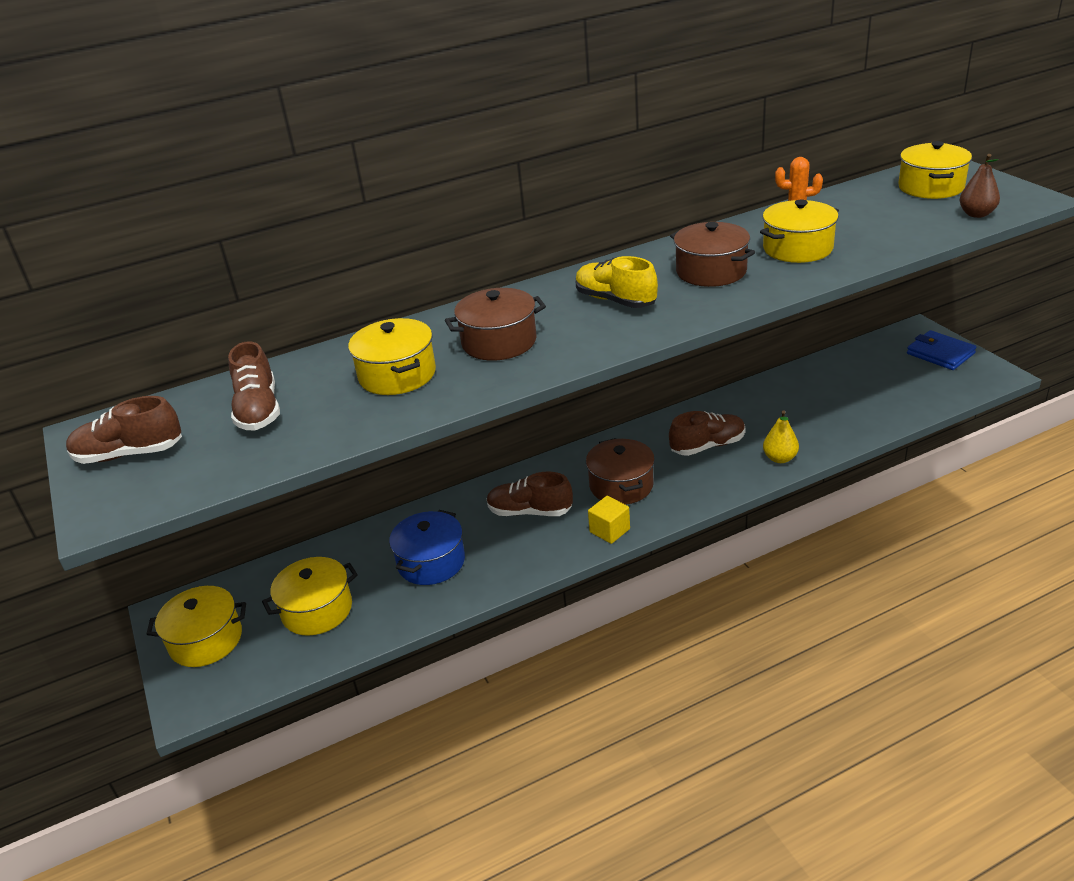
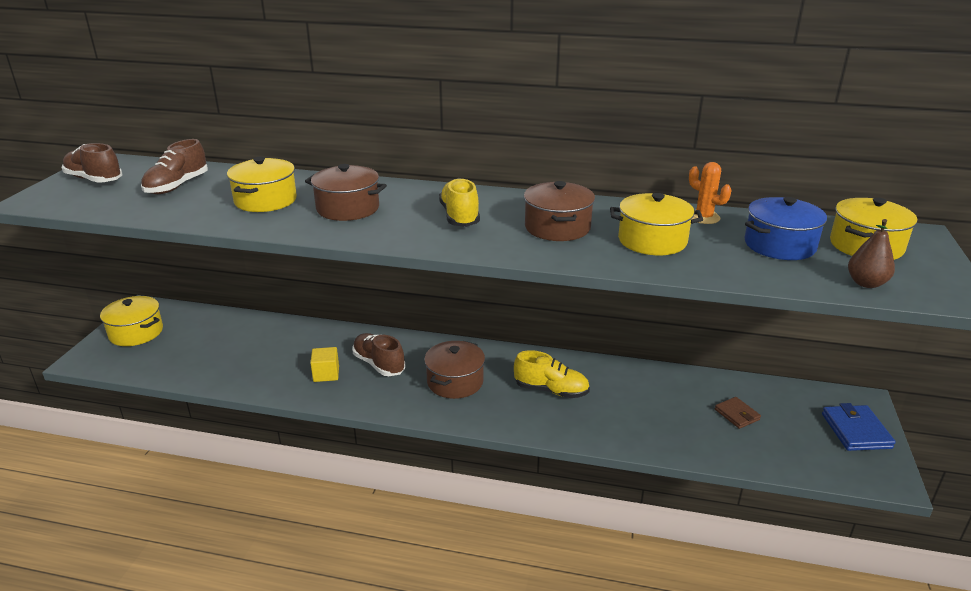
camera: 35 degrees right, 5 degrees down
yellow pot [262,557,358,636] -> none
blue pot [389,510,465,585] -> blue pot moved to [744,197,827,260]
yellow cube [588,496,630,544] -> yellow cube moved to [310,347,339,382]
brown shoe [669,411,746,456] -> yellow shoe [514,350,590,398]
yellow pear [763,410,799,463] -> none
none -> brown wallet [715,397,761,429]

